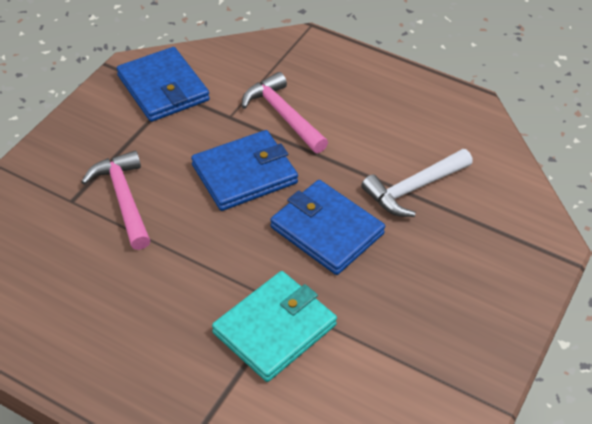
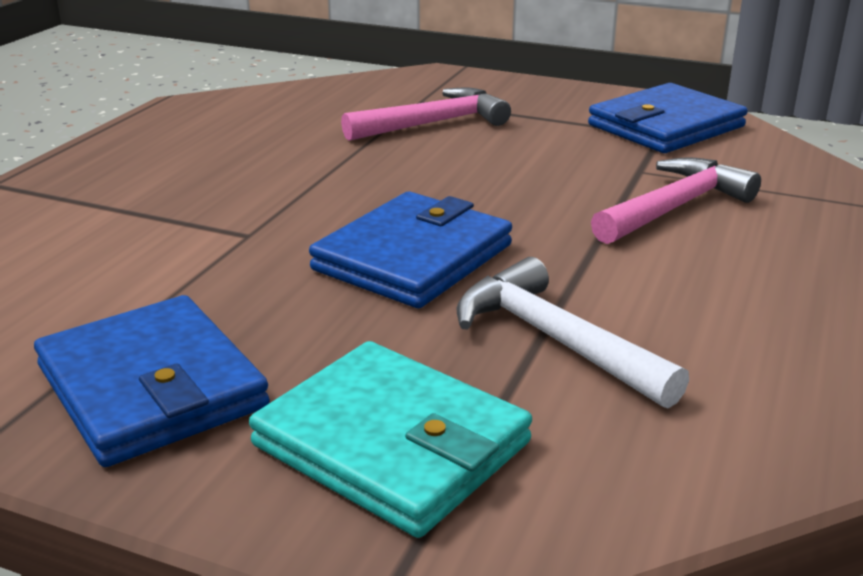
camera: 85 degrees right, 20 degrees down
blue wallet [191,130,298,211] -> blue wallet moved to [34,295,270,467]
turquoise wallet [212,271,337,382] -> turquoise wallet moved to [249,341,532,538]

